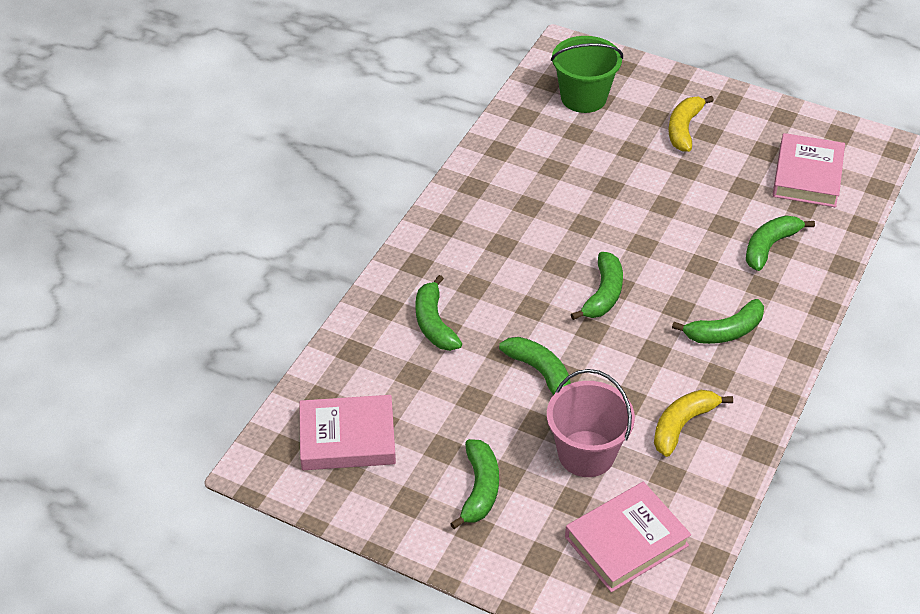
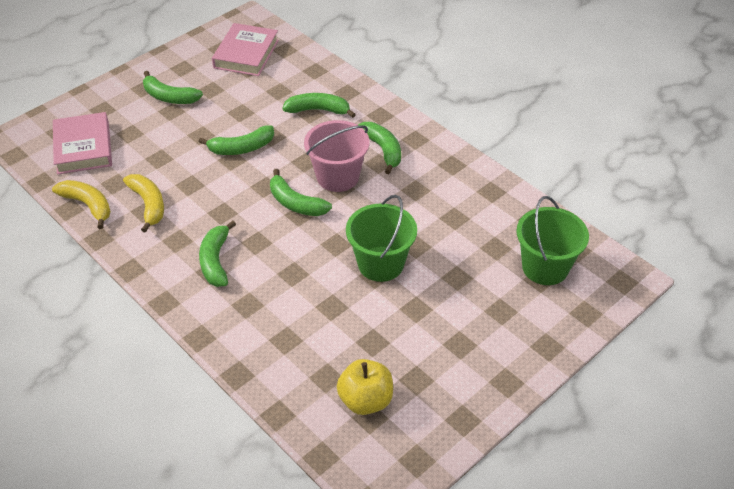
camera: 110 degrees right, 0 degrees up
pink bucket [547,369,635,477] -> pink bucket moved to [304,120,369,192]
yellow banana [669,96,714,152] -> yellow banana moved to [52,180,111,229]
green banana [746,215,815,271] -> green banana moved to [358,122,401,174]
pink book [773,133,845,207] -> yellow apple [337,359,393,415]
none -> green bucket [346,195,417,282]

